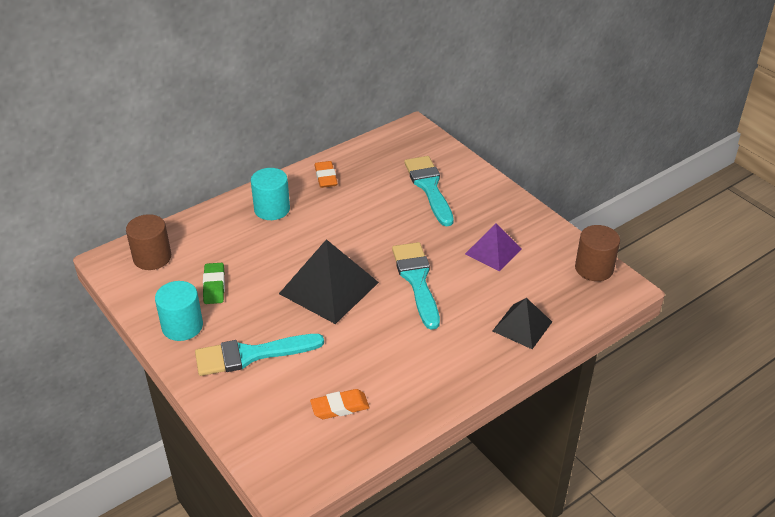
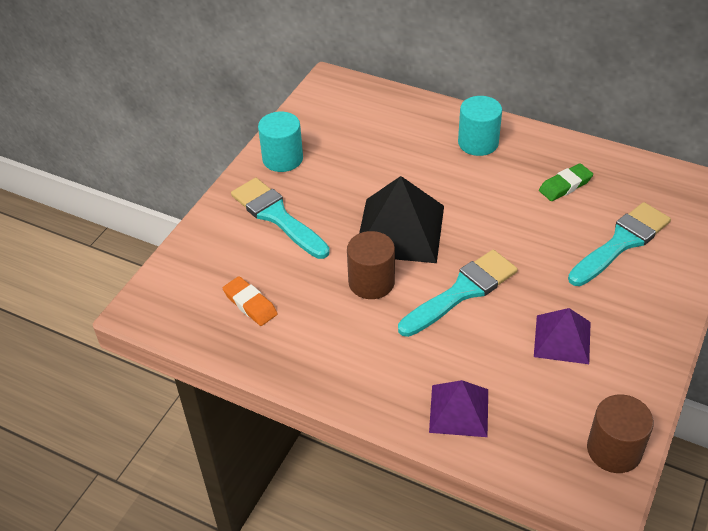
camera: 65 degrees right, 5 degrees up
brown cylinder [126,214,171,270] -> brown cylinder moved to [347,231,395,299]
green eraser [203,263,225,304] -> green eraser moved to [539,163,593,201]
orange eraser [314,161,338,188] -> none
black pyramid [493,298,552,349] -> purple pyramid [429,380,488,437]

